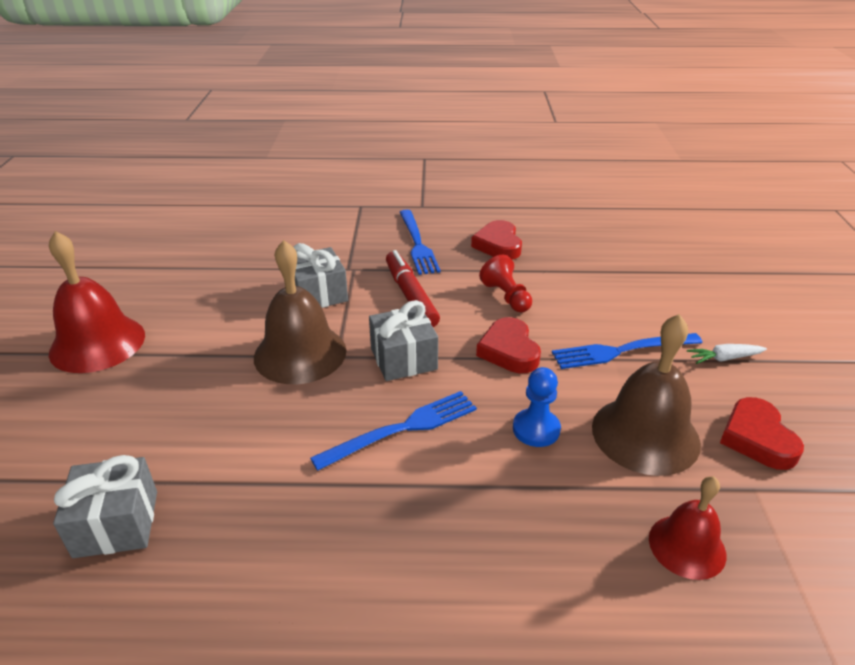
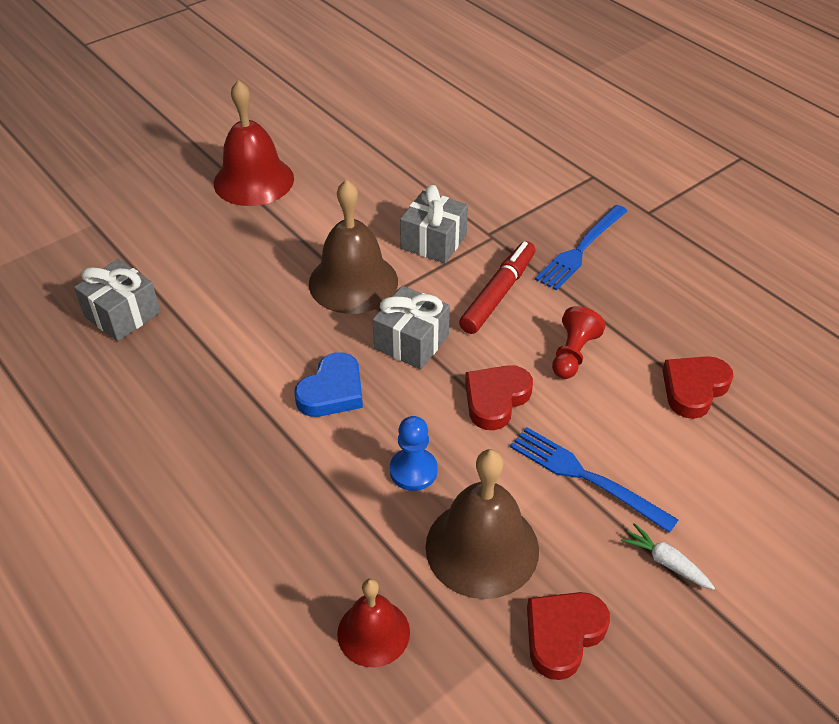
camera: 50 degrees right, 10 degrees up
blue fork [310,391,477,471] -> blue heart [294,352,363,417]
red heart [471,220,522,260] -> red heart moved to [662,356,733,419]

